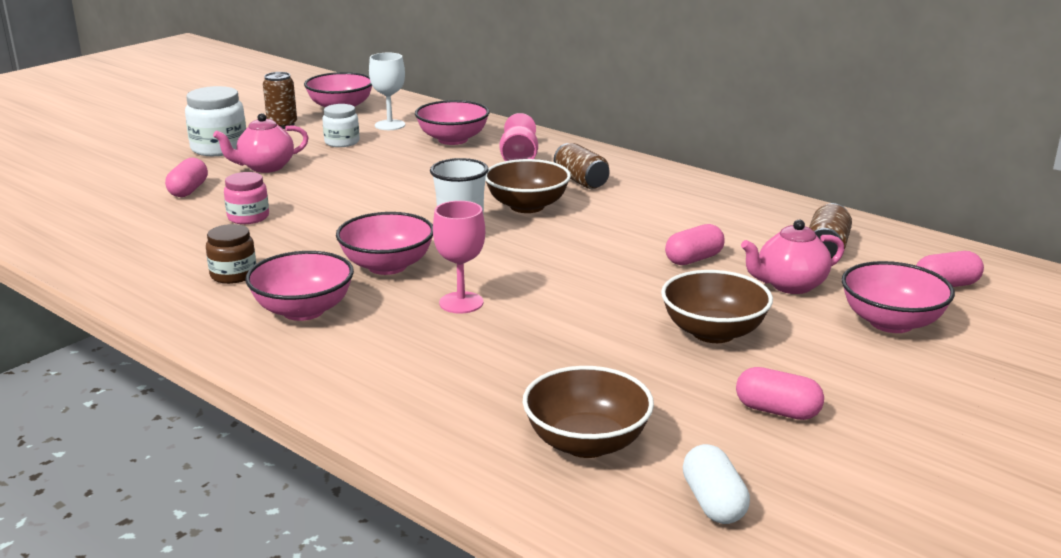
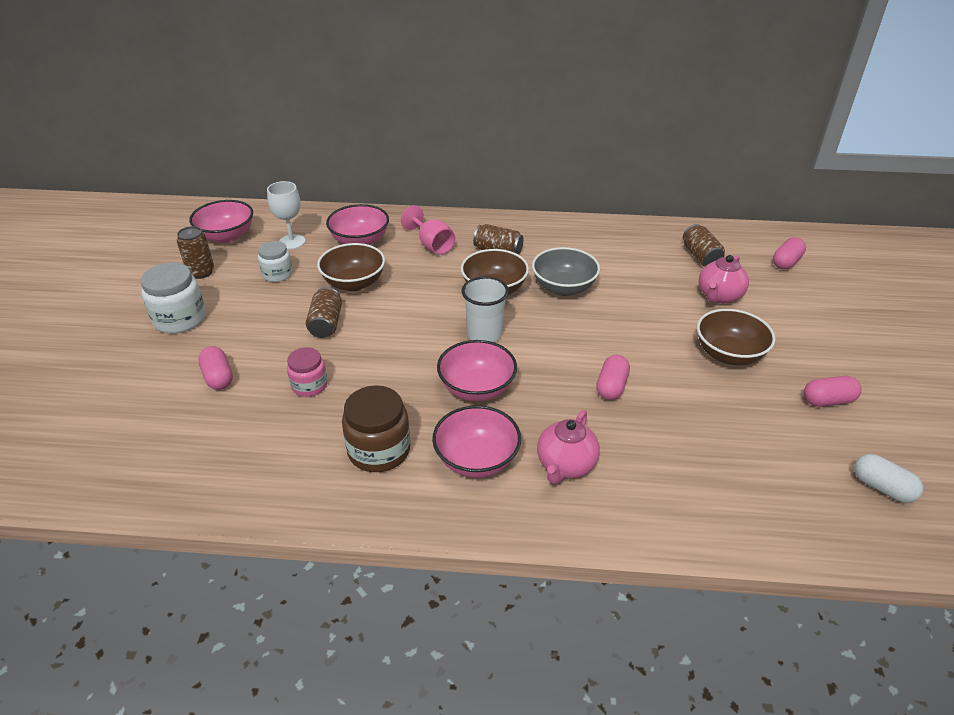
camera: 35 degrees left, 15 degrees up
brown jar [206,224,256,284] -> brown jar [342,385,410,472], size x1.58
pink teapot [213,113,309,173] -> pink teapot moved to [537,410,600,484]
pink goblet [433,201,485,314] -> none
brown bowl [523,366,654,458] -> brown bowl moved to [317,243,385,291]
pink capsule [665,224,725,265] -> pink capsule moved to [596,355,630,400]
pink bowl [841,261,955,333] -> none
none -> brown can [306,287,342,338]
none -> grey bowl [532,247,600,296]

